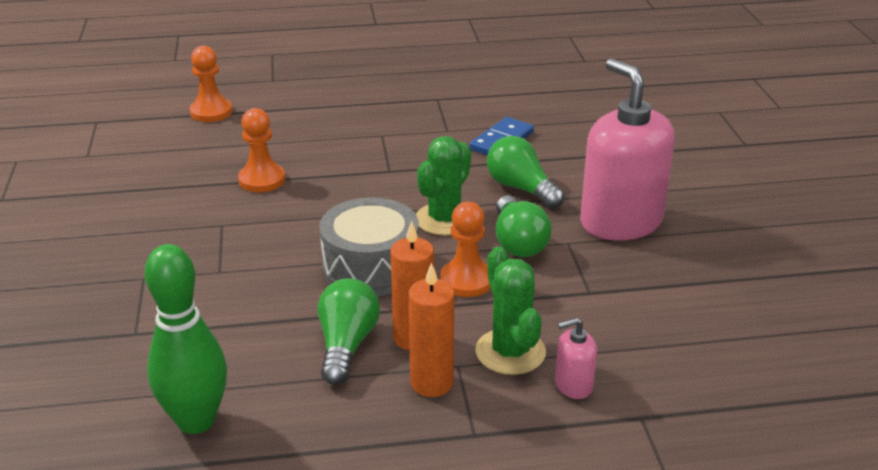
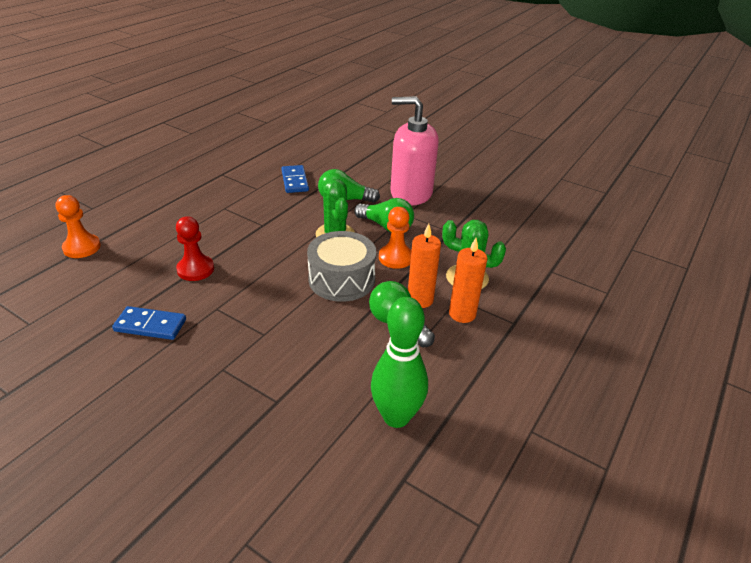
camera: 50 degrees left, 5 degrees up
orange pawn [238,108,285,193] -> red pawn [176,216,214,281]
pink soap dispenser [555,318,597,399] -> none
none -> blue domino [112,306,186,340]

